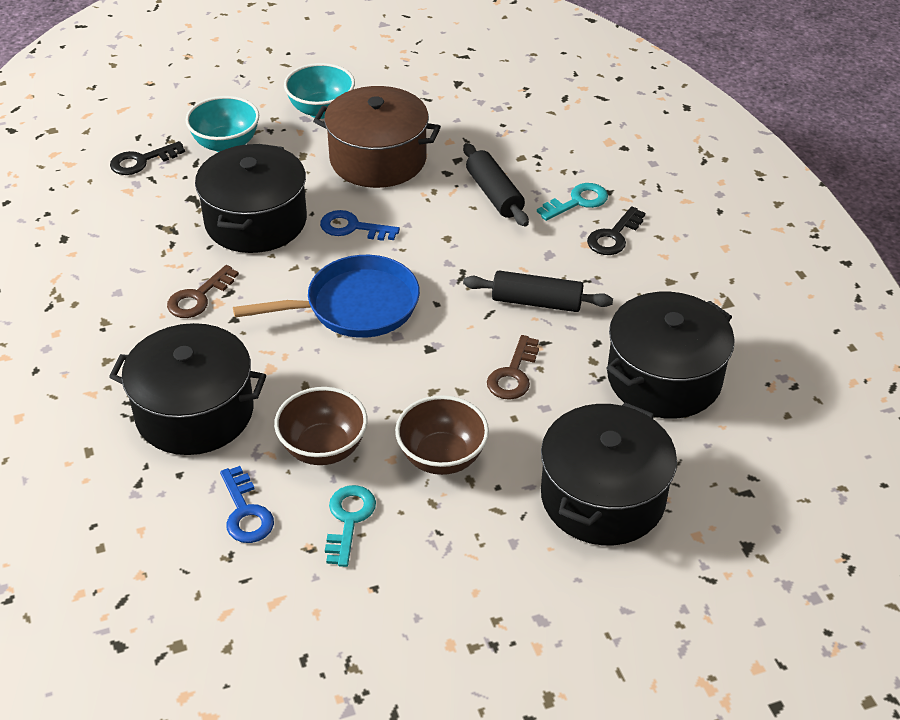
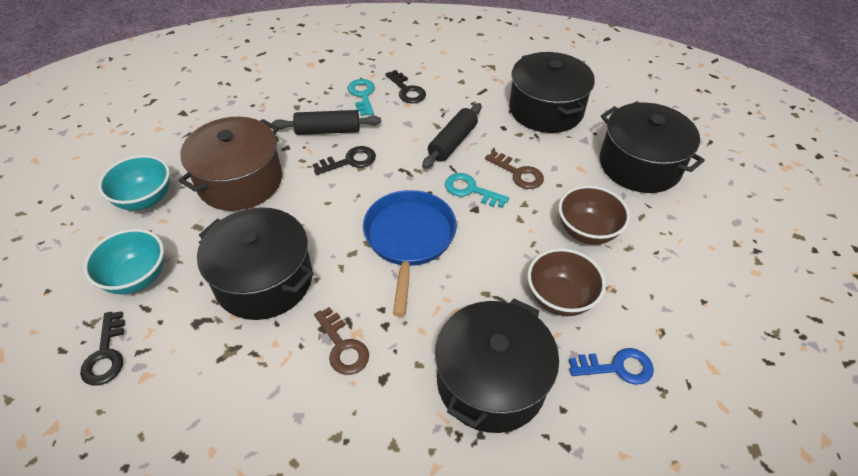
camera: 70 degrees left, 5 degrees up
blue key [320,210,400,241] -> none
turquoise key [325,485,376,567] -> turquoise key moved to [445,173,509,208]
none -> black key [313,146,376,175]

